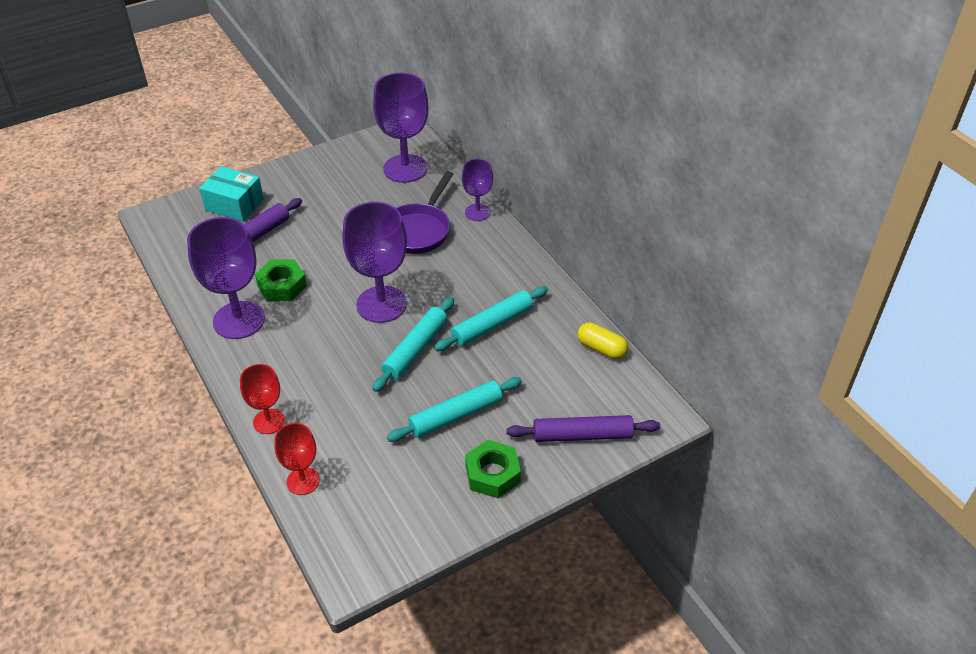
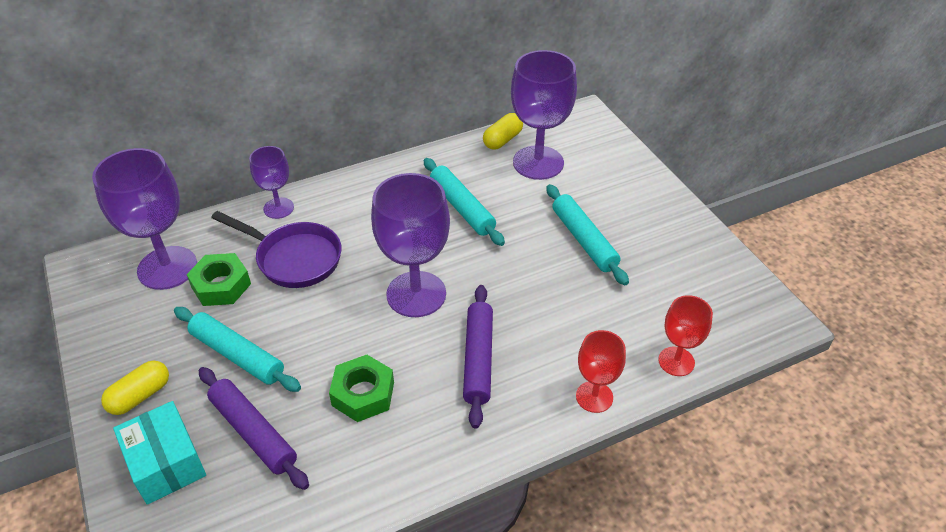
camera: 85 degrees left, 0 degrees up
purple goblet [187,217,265,339] -> purple goblet moved to [511,50,577,180]
turquoise box [199,166,264,222] -> turquoise box turned 60 degrees counterclockwise [113,401,206,505]
turquoise rolling pin [372,297,454,392] -> turquoise rolling pin moved to [174,307,301,392]
green nut [465,440,521,498] -> green nut moved to [187,253,251,306]
purple rolling pin [506,415,660,442] -> purple rolling pin moved to [463,285,493,429]
none -> yellow capsule [101,361,169,415]

